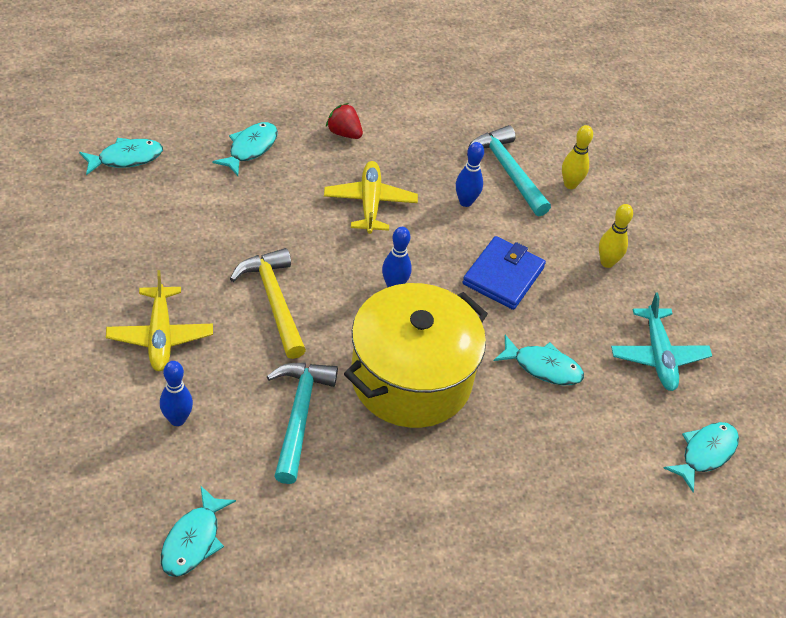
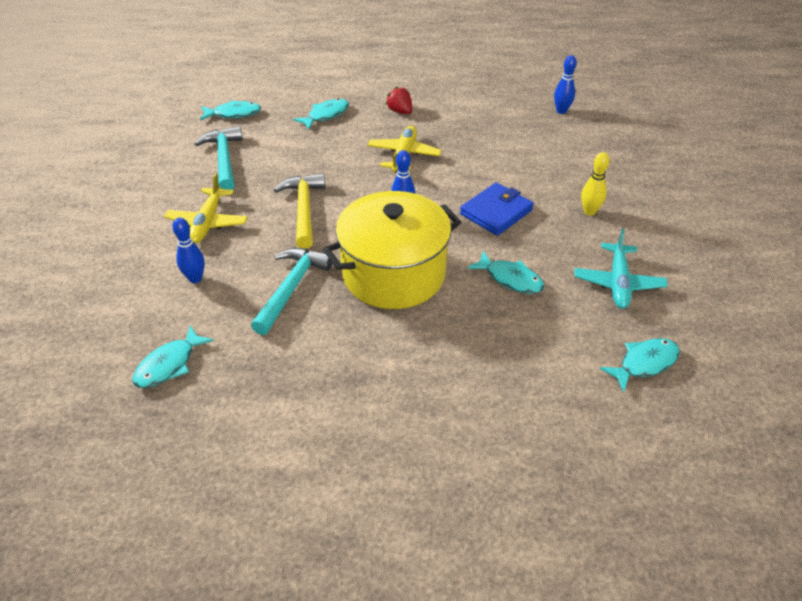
camera: 20 degrees right, 5 degrees down
blue bowling pin [456,142,484,207] -> blue bowling pin moved to [554,55,577,114]
turquoise hammer [467,125,551,216] -> turquoise hammer moved to [194,126,243,190]
yellow bowling pin [562,125,593,189] -> none

